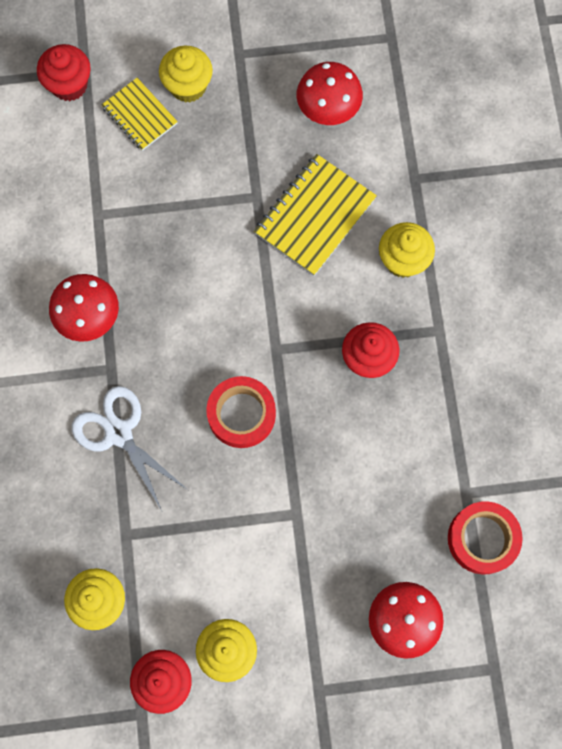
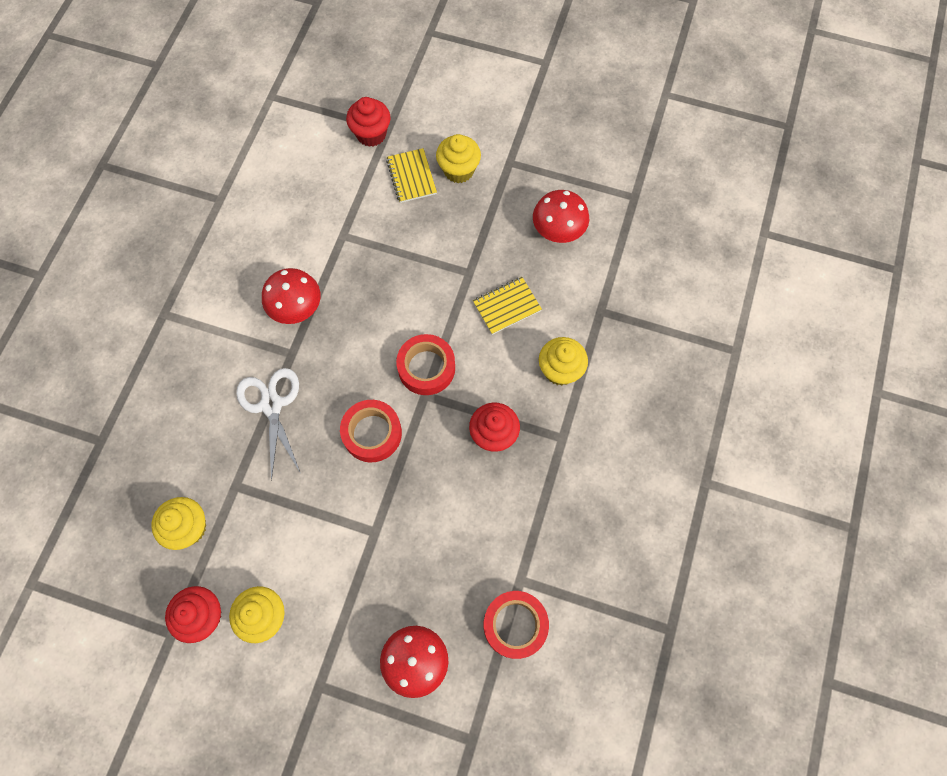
camera: 25 degrees right, 5 degrees down
yellow notebook [254,154,377,276] -> yellow notebook [473,277,542,335], size x0.63
none -> red tape [396,334,455,395]

